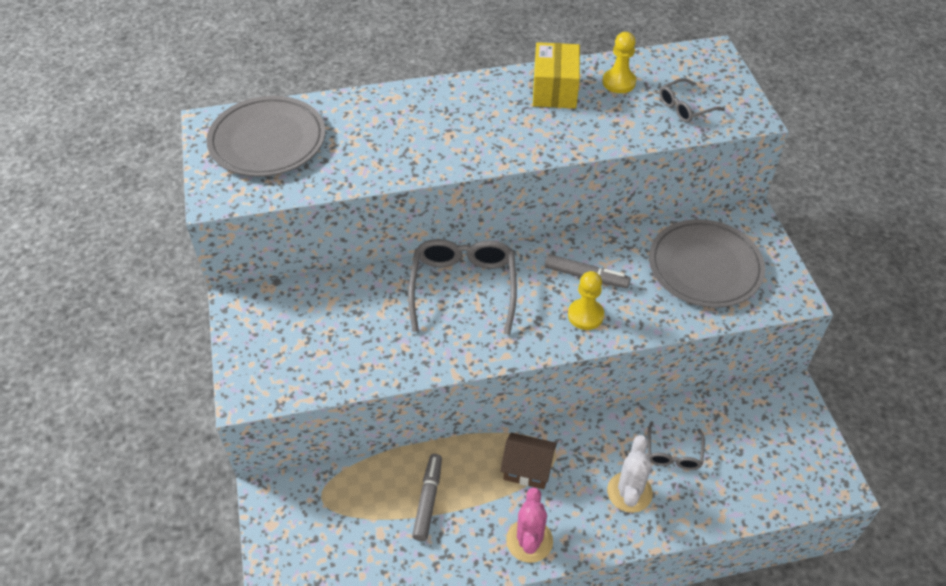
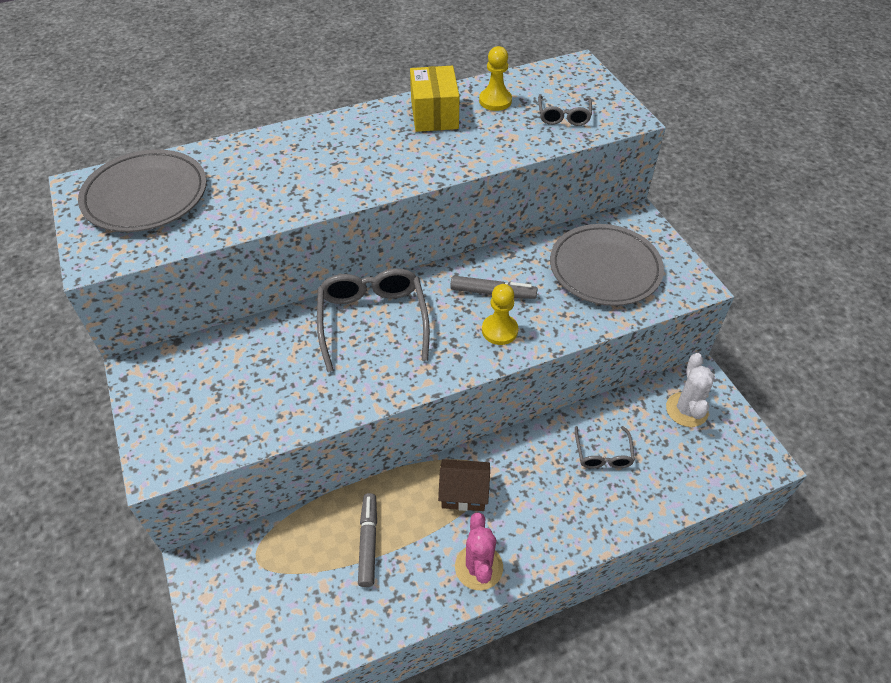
camera: 10 degrees left, 0 degrees up
white cactus [607,435,653,513] -> white cactus moved to [666,353,715,427]
grey glasses [659,78,725,123] -> grey glasses turned 45 degrees counterclockwise [538,95,592,126]

